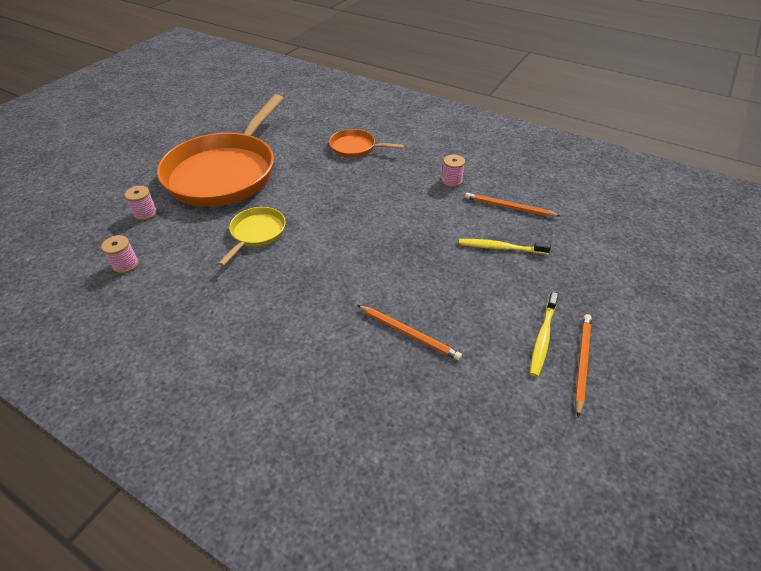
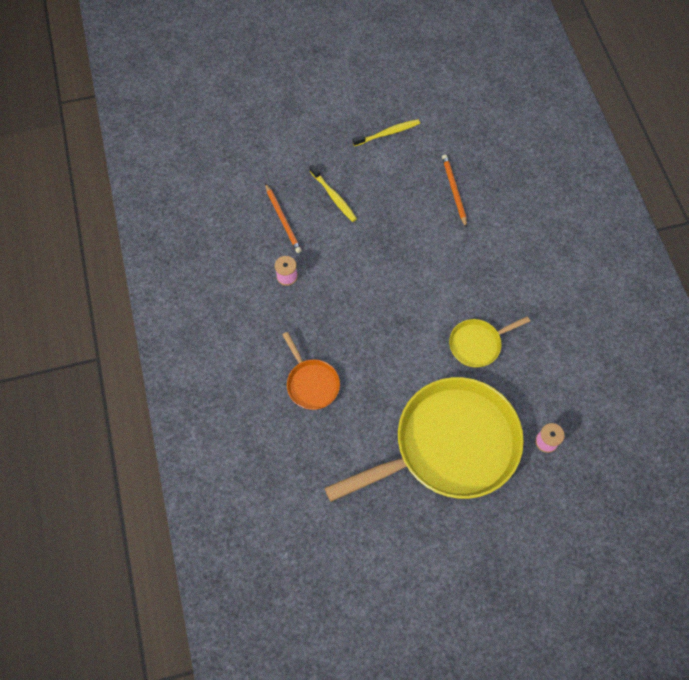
camera: 135 degrees left, 20 degrees up
pink spool [101,235,139,274] -> none
orange pan [157,94,284,207] -> yellow pan [325,377,524,502]
orange pencil [575,314,592,417] -> none

